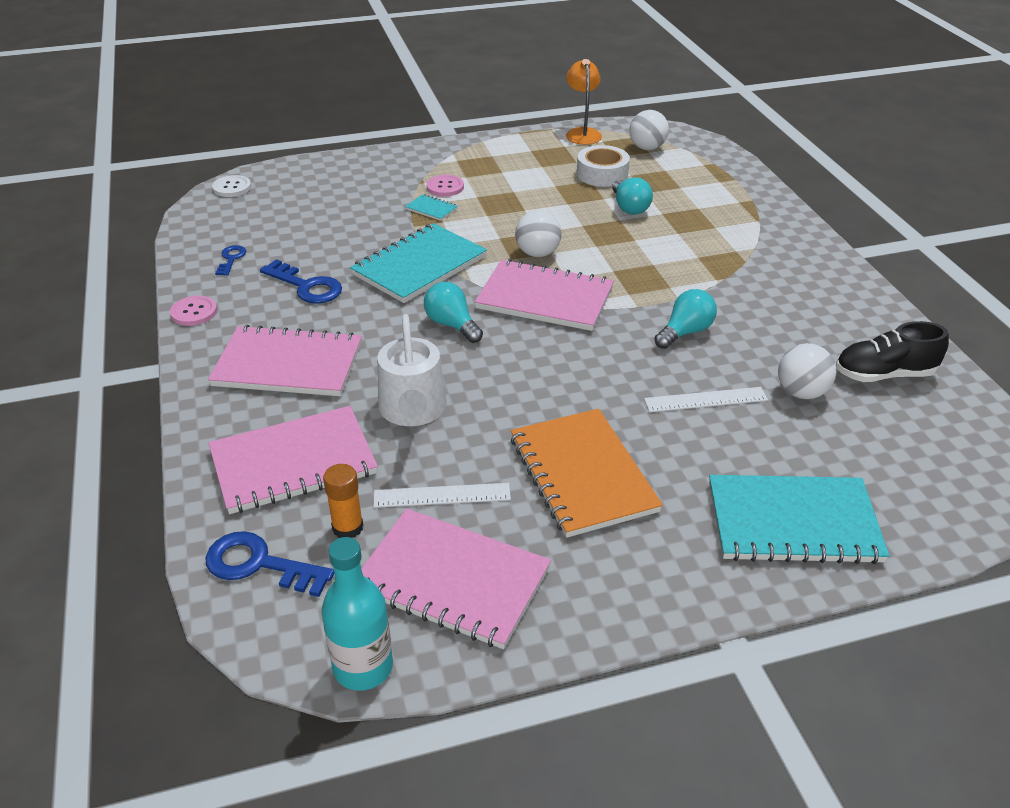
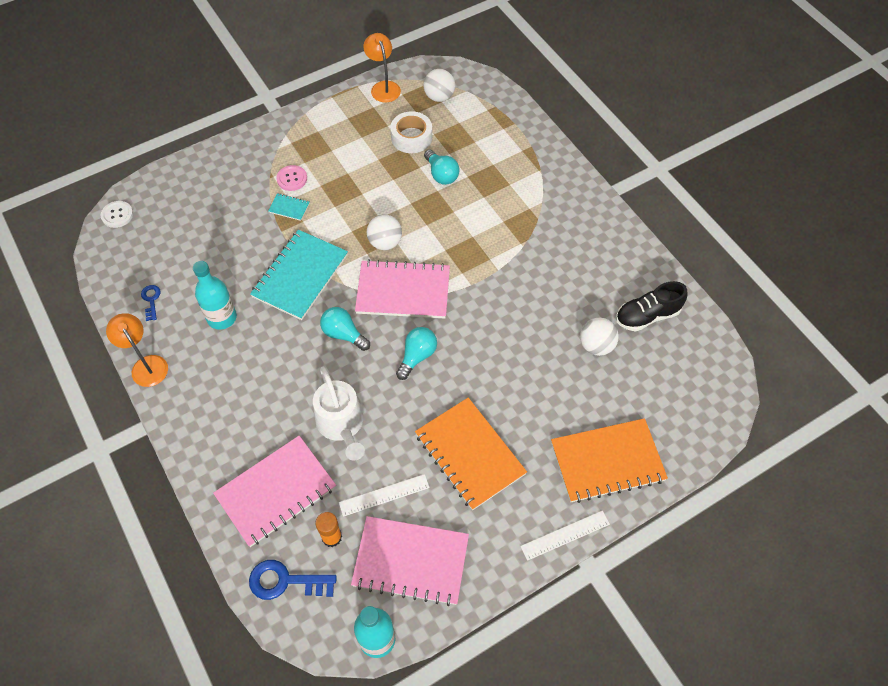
camera: 15 degrees left, 20 degrees up
pink button [170,296,217,326] -> orange lamp [106,313,168,387]
pink notebook [208,325,362,396] -> none
blue key [260,259,342,304] -> turquoise bottle [193,261,237,330]
white ruler [644,387,768,412] -> white ruler moved to [520,511,610,561]
turquoise light bulb [654,289,717,349] -> turquoise light bulb moved to [396,327,437,380]
turquoise notebook [709,475,890,564] -> orange notebook [551,418,668,503]

